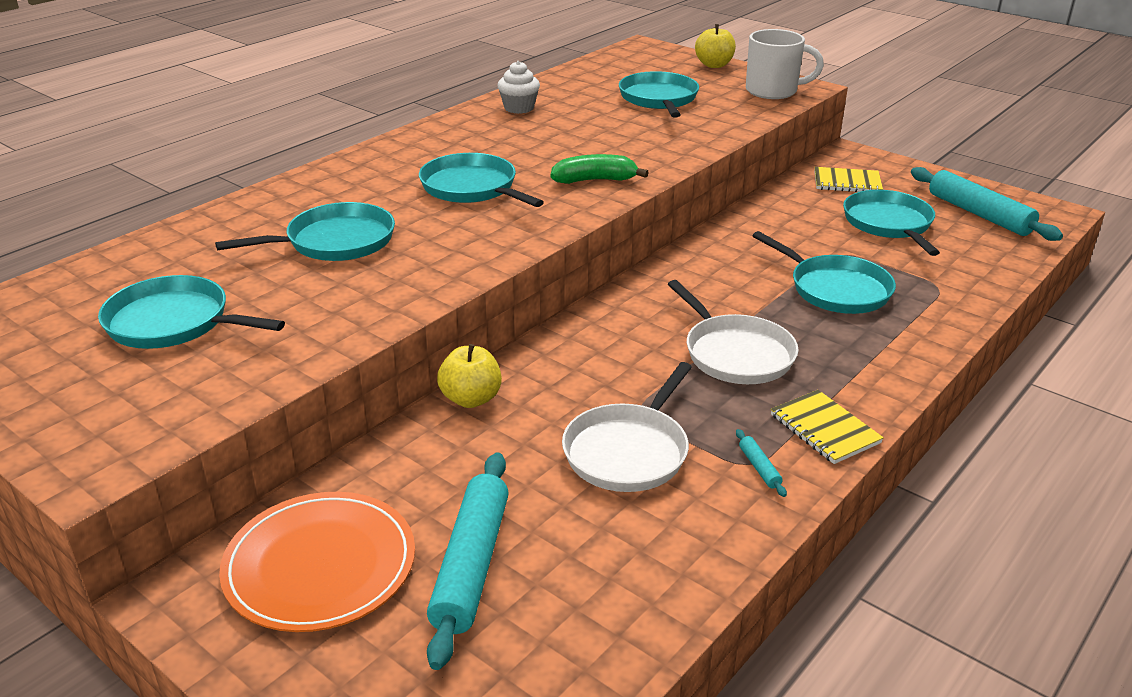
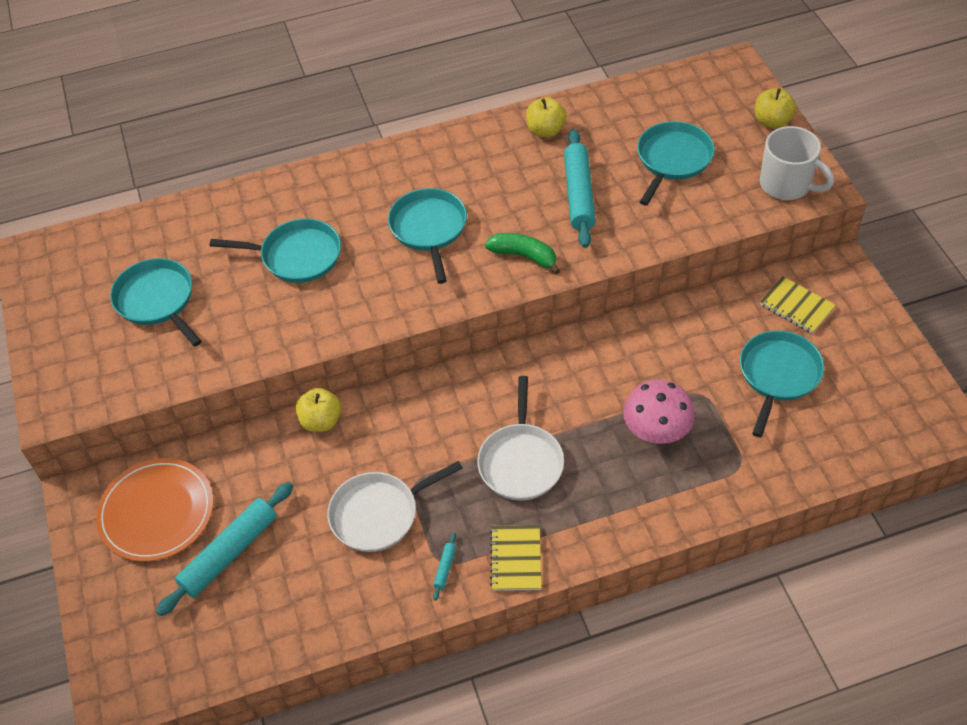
camera: 35 degrees right, 20 degrees up
white cupcake [497,61,540,114] -> yellow apple [526,97,567,137]
turquoise pan [752,231,896,314] -> pink mushroom [623,380,695,444]
turquoise rolling pin [911,167,1063,241] -> turquoise rolling pin moved to [564,129,596,248]

